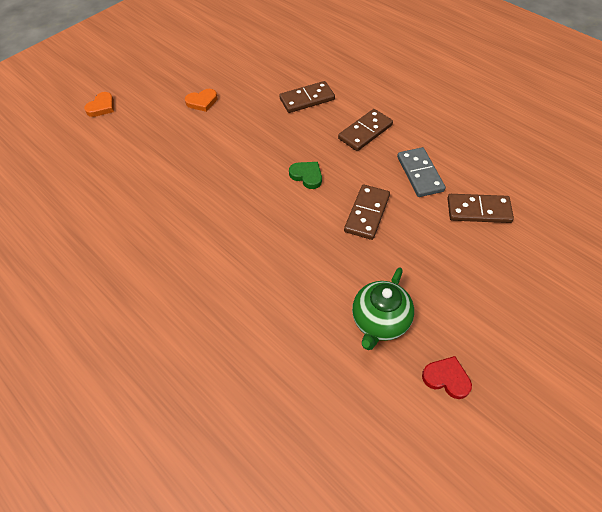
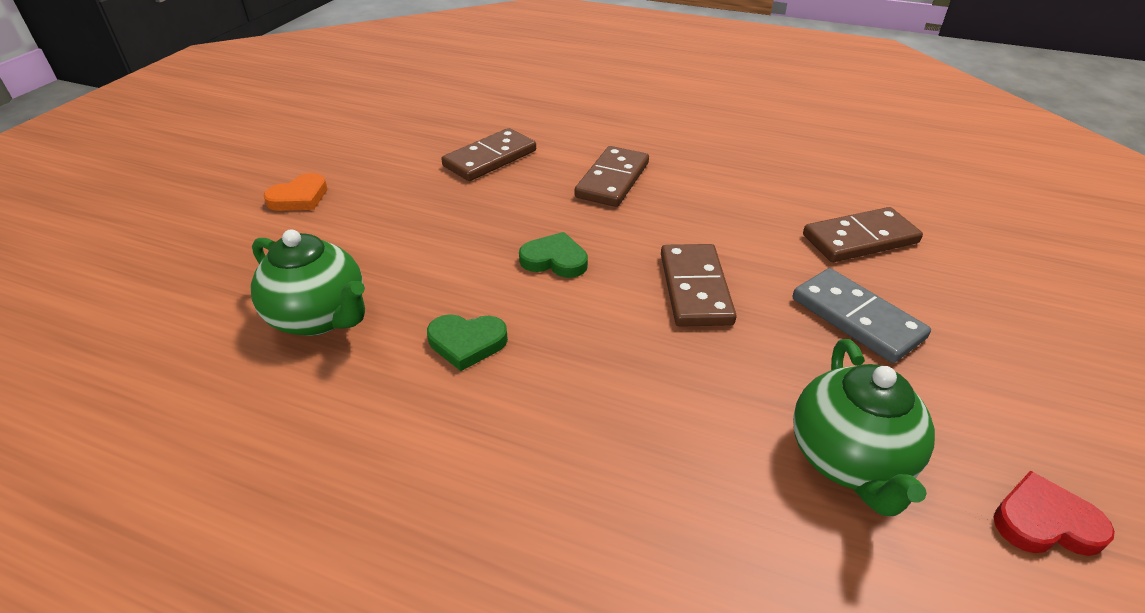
camera: 25 degrees left, 15 degrees down
orange heart [84,92,114,117] -> none
grey domino [397,147,446,197] -> grey domino moved to [793,268,931,363]
none -> green teapot [251,229,365,336]
none -> green heart [427,314,508,371]

